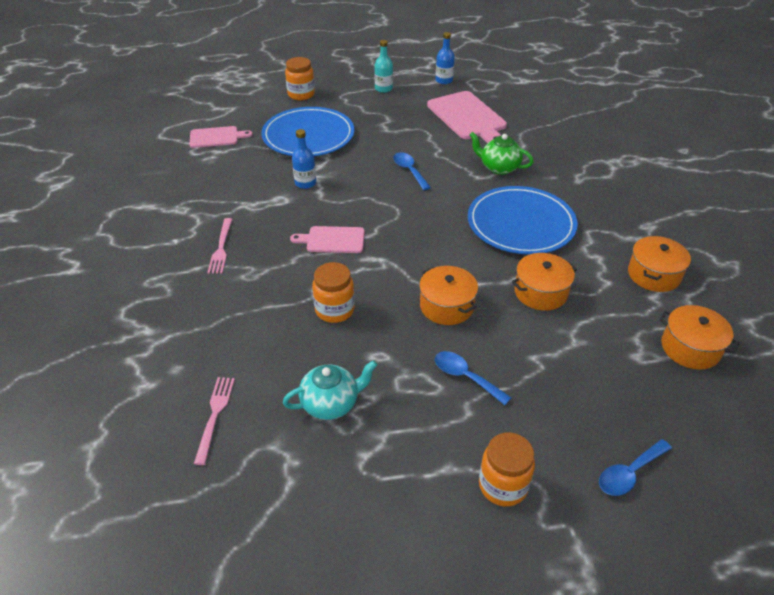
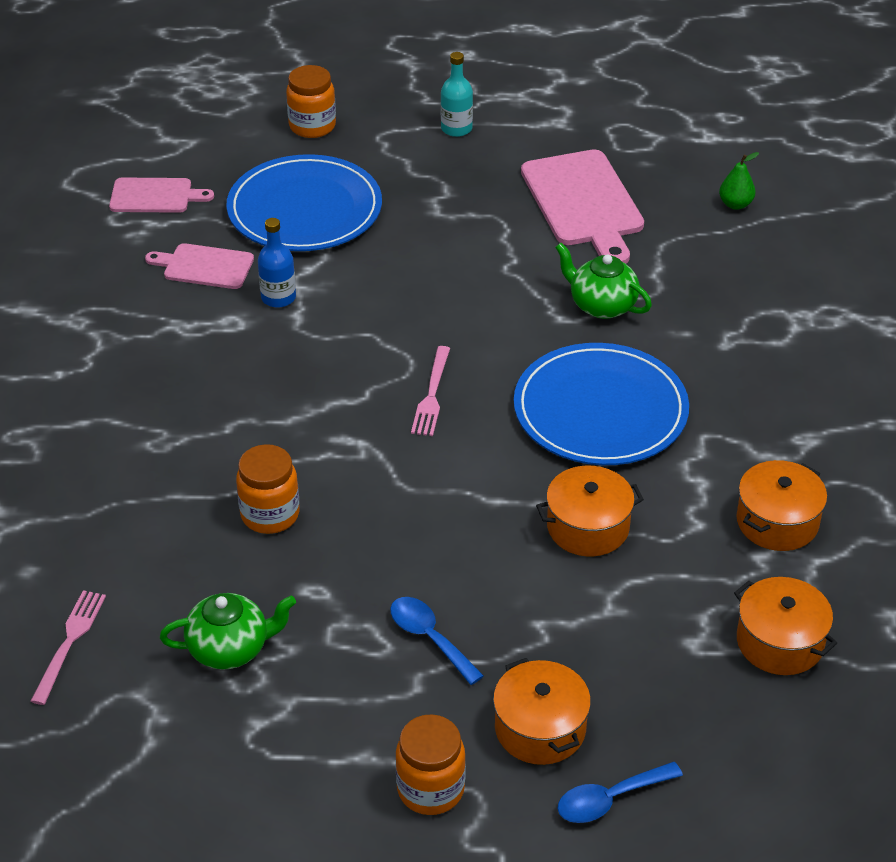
camera: 10 degrees right, 0 degrees up
pink fork [207,218,232,274] -> pink fork moved to [411,346,450,436]
turquoise teapot [283,360,377,420] -> green teapot [160,593,296,670]
pink cutting board [290,226,365,253] -> pink cutting board moved to [145,243,254,289]
blue spoon [393,152,431,190] -> none
orange pot [419,266,478,325] -> orange pot moved to [493,658,591,765]
blue bottle [435,32,455,84] -> none
none -> green pear [719,152,759,210]

